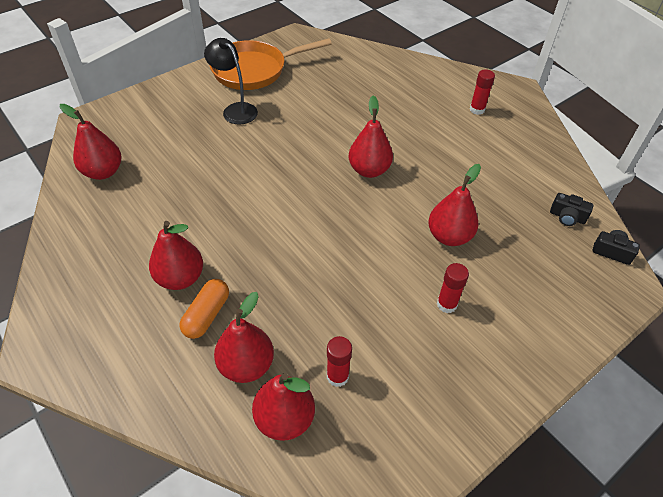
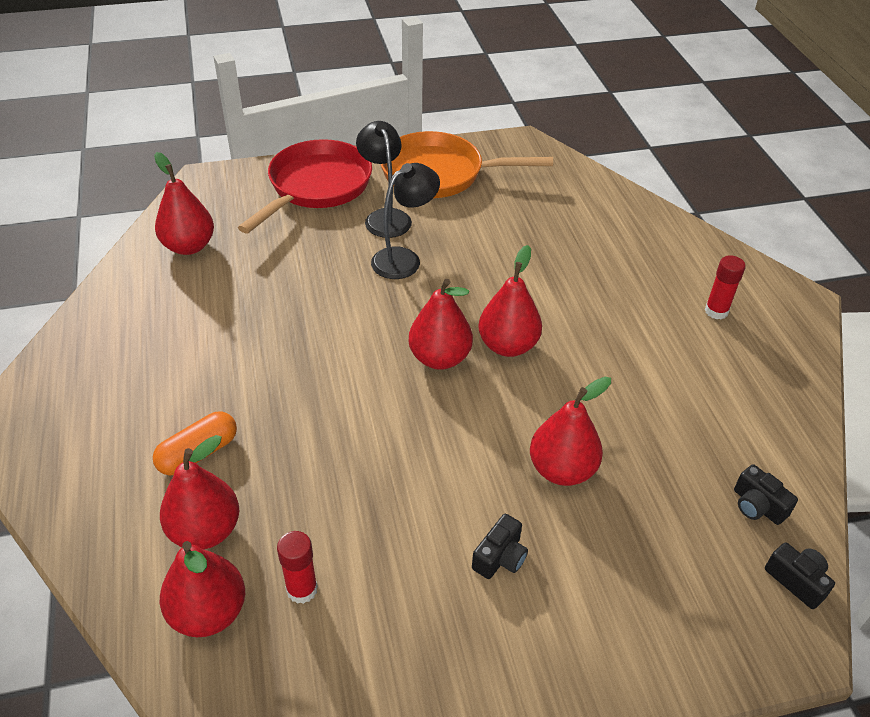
camera: 25 degrees right, 5 degrees down
red pear [149,221,203,290] -> red pear moved to [409,279,473,370]
red glue stick [437,263,469,313] -> black camera [472,514,528,579]
none -> red pan [238,139,372,234]
none -> black lamp [371,163,440,279]

